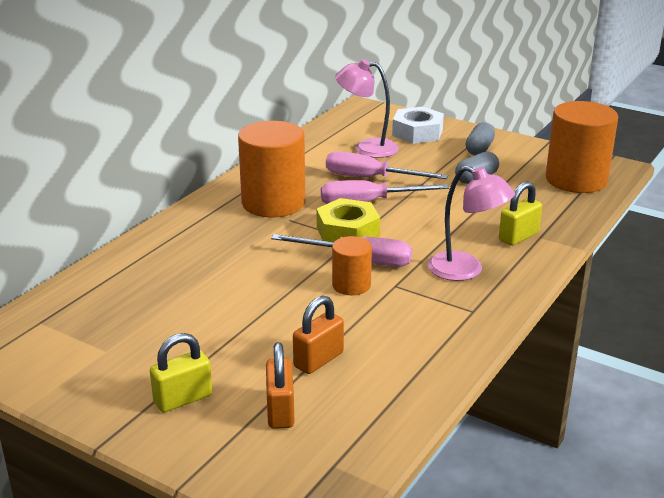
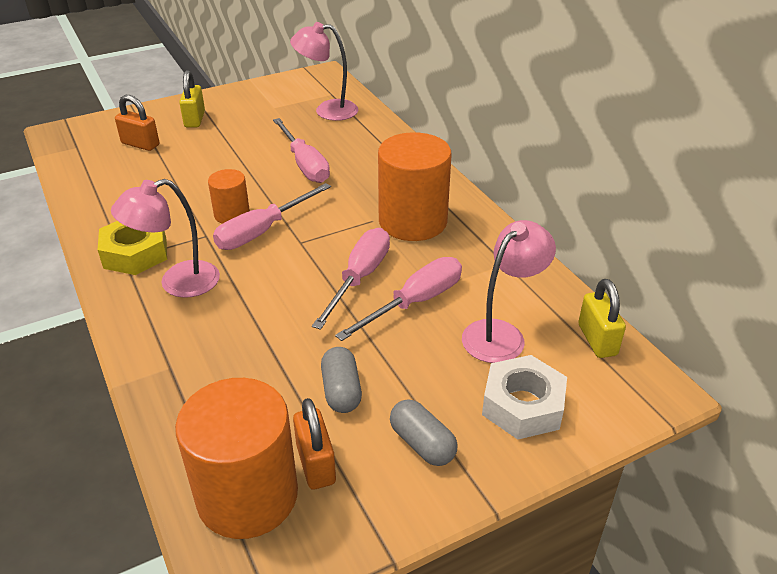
camera: 120 degrees right, 10 degrees up
orange padlock [293,296,344,374] -> orange padlock moved to [293,398,336,489]
yellow nut [317,198,380,242] -> yellow nut moved to [98,221,167,275]
yellow padlock [499,181,542,246] -> yellow padlock moved to [578,279,626,358]
none -> pink screwdriver [273,118,330,183]
none -> pink lamp [290,22,358,121]

